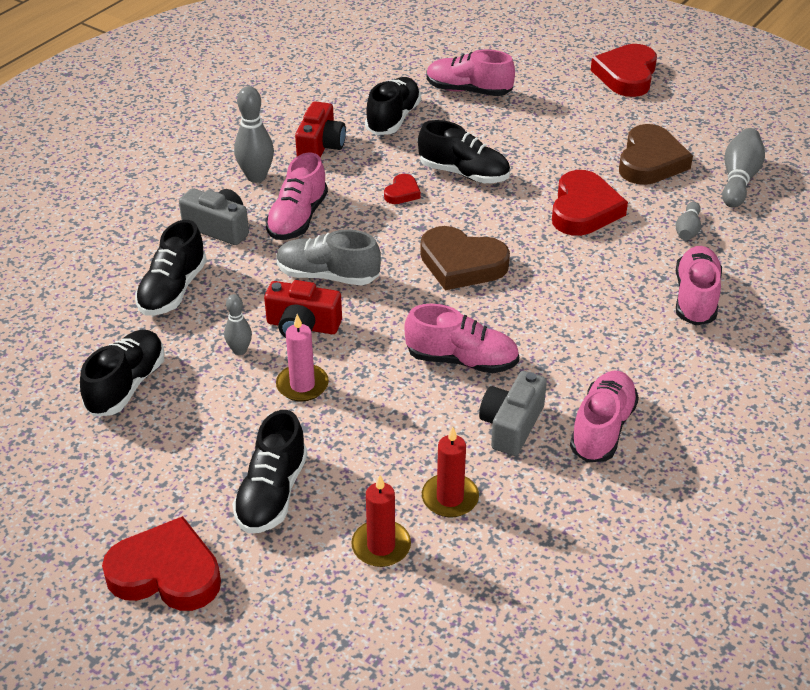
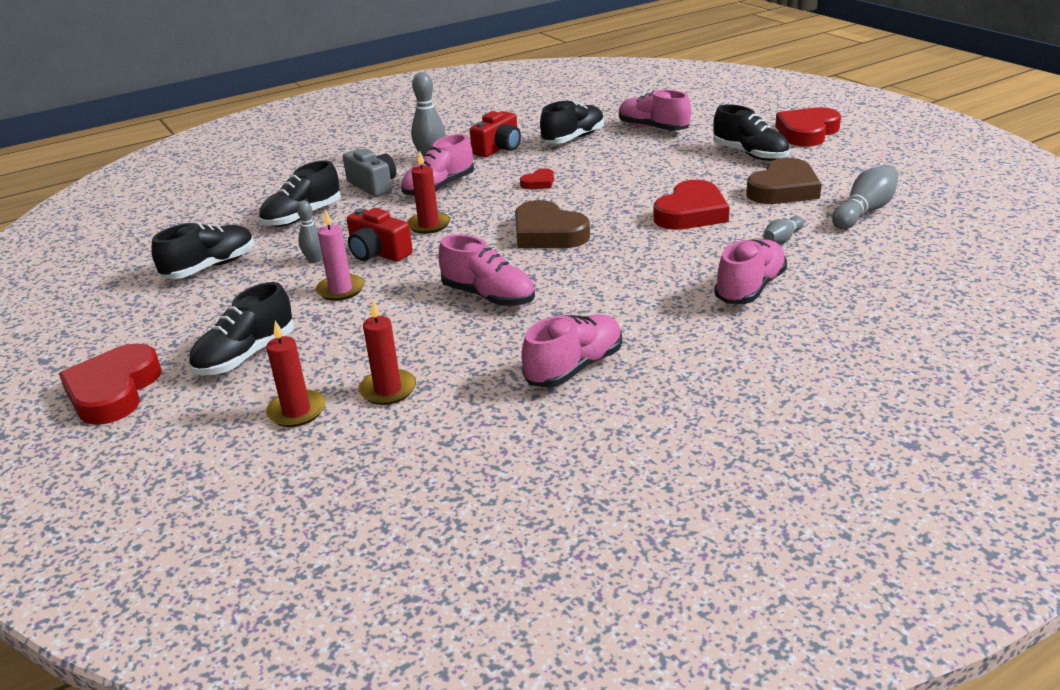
camera: 25 degrees right, 10 degrees down
red heart [102,516,221,611] -> red heart turned 120 degrees counterclockwise [59,343,162,425]
grey shoe [277,229,381,285] -> red candle [407,150,450,234]
black shoe [418,120,510,183] -> black shoe moved to [713,104,789,161]
grey camera [479,371,547,456] -> none

